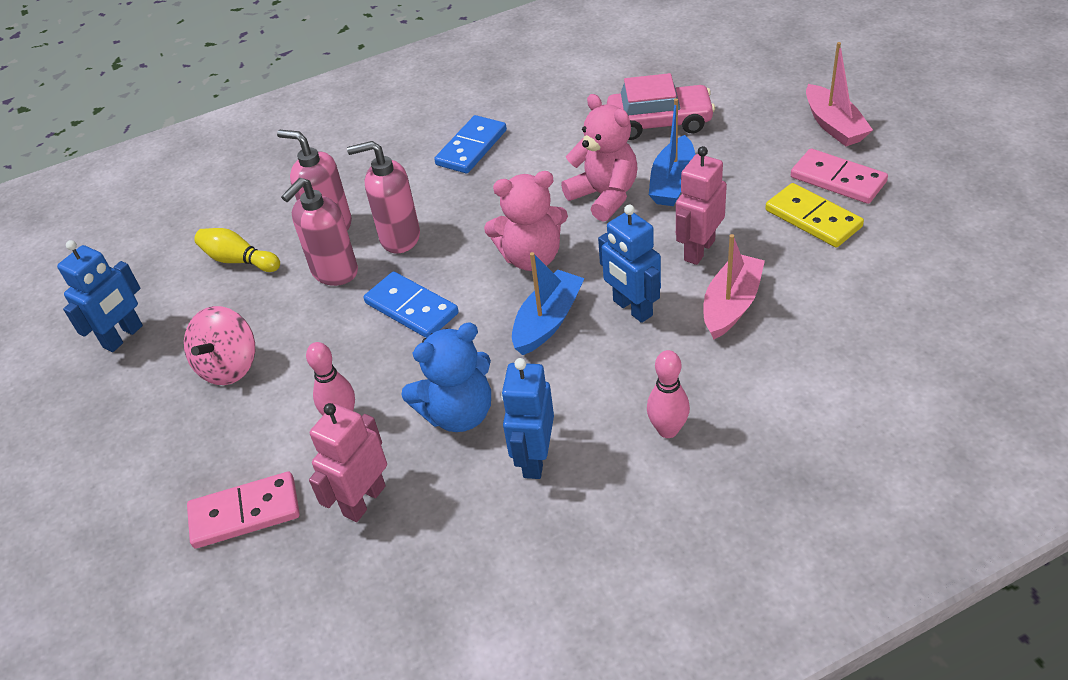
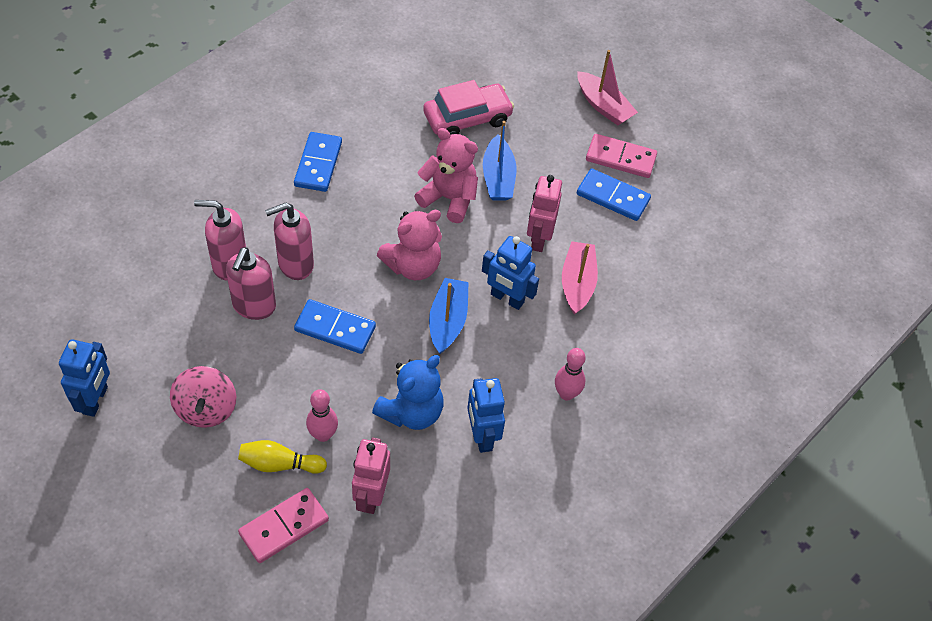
camera: 30 degrees left, 10 degrees up
yellow bowling pin [194,228,280,272] -> yellow bowling pin moved to [238,440,327,474]
yellow domino [766,183,864,248] -> blue domino [577,169,651,221]

